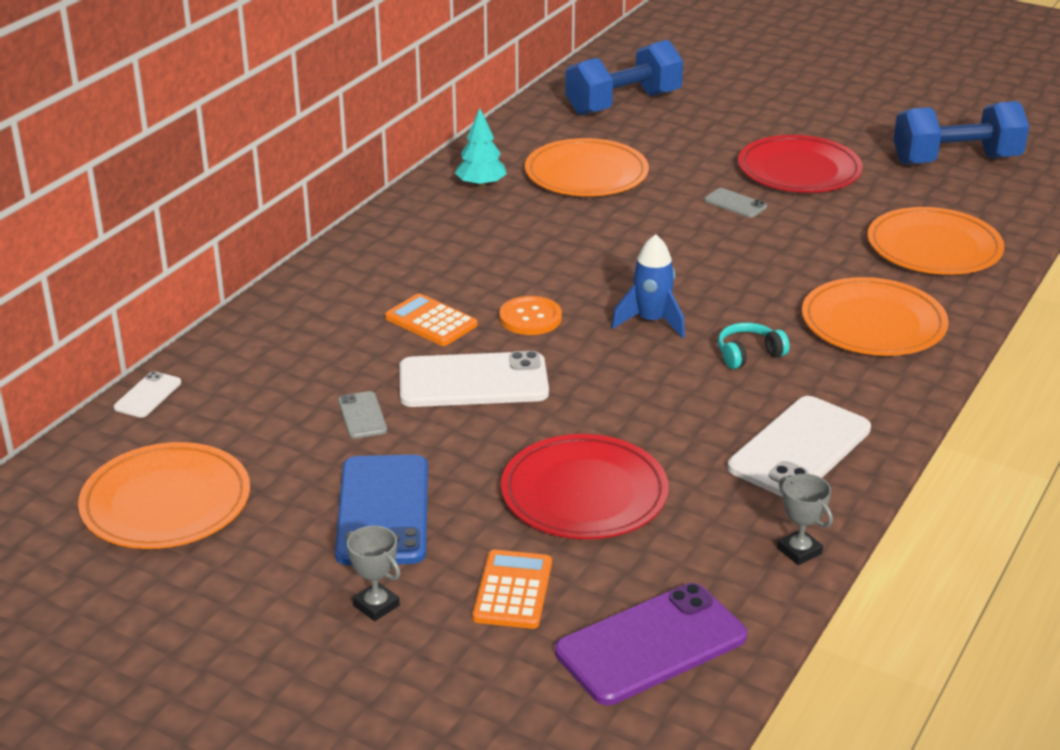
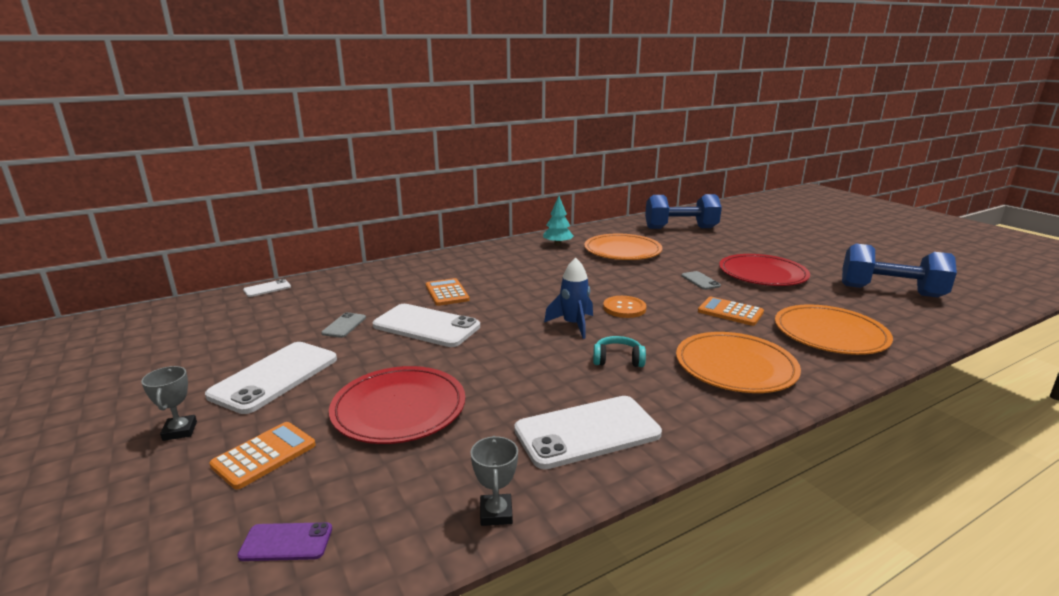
camera: 30 degrees right, 10 degrees down
orange plate [78,442,250,549] -> none
blue phone [335,455,428,566] -> white phone [205,342,337,414]
orange button [499,296,562,335] -> orange button moved to [603,296,646,318]
purple phone [555,583,747,705] -> purple phone [238,522,332,561], size x0.47
none -> orange calculator [698,297,764,326]

